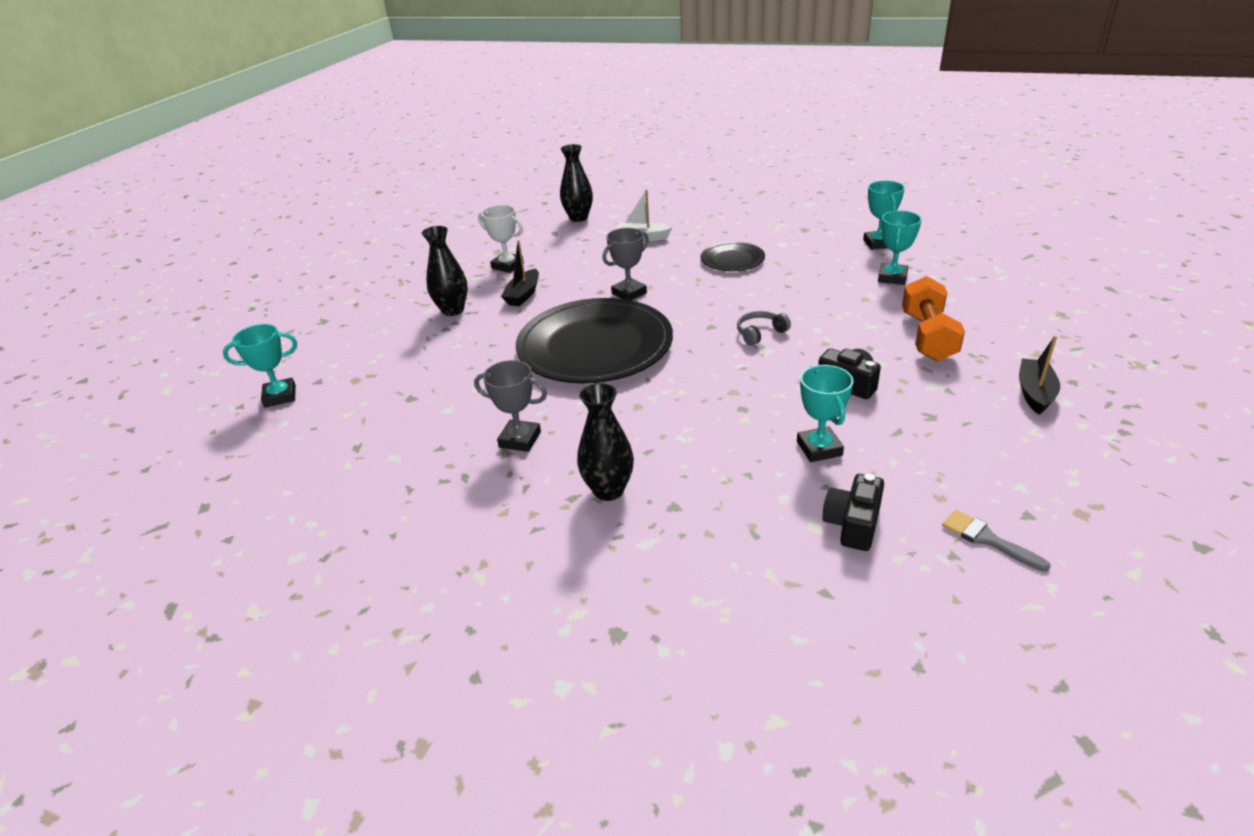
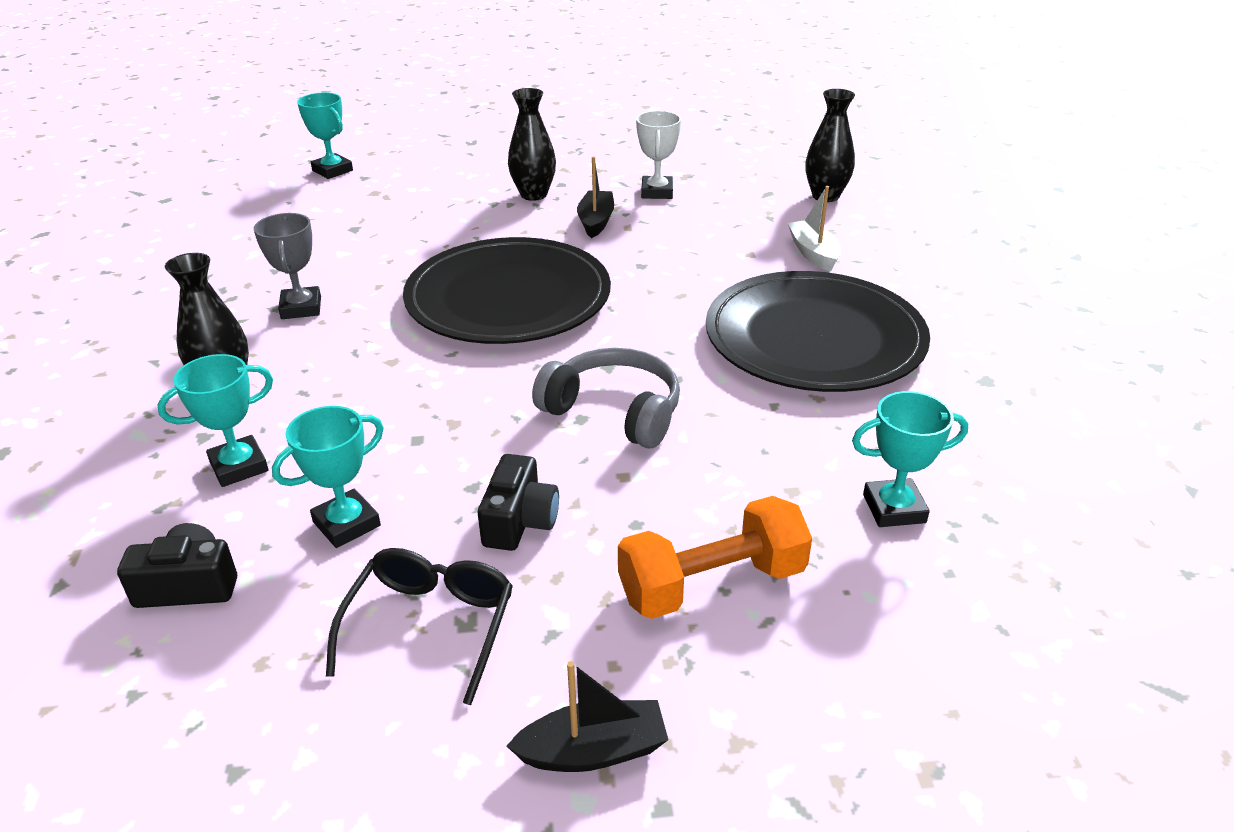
camera: 60 degrees right, 0 degrees up
black boat [501,240,539,306] -> black boat turned 105 degrees clockwise [577,156,614,238]
grey trophy [602,228,649,300] -> none
black plate [700,242,765,271] -> black plate [706,271,930,392], size x2.09
grey headphones [737,311,791,346] -> grey headphones [532,348,680,448], size x1.78
turquoise trophy [863,181,905,250] -> turquoise trophy moved to [157,354,273,487]
grey brush [942,510,1051,572] -> none
none -> black glasses [326,548,513,705]

